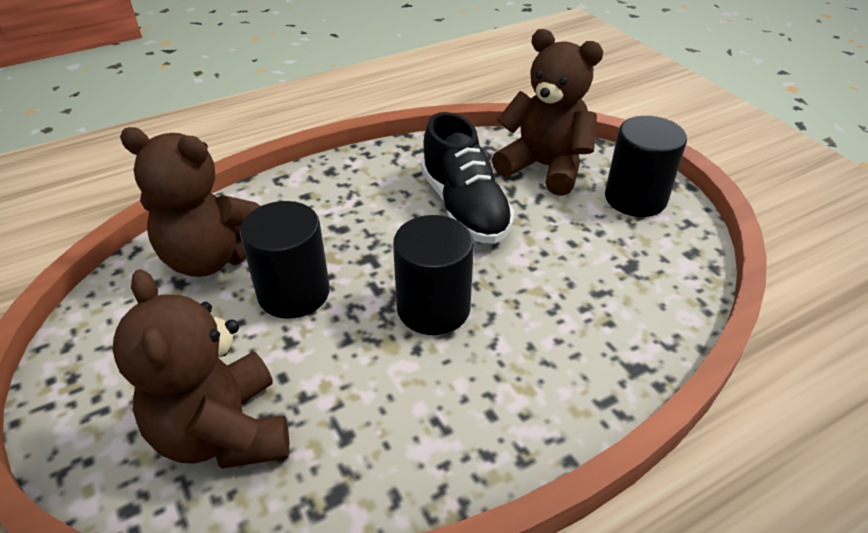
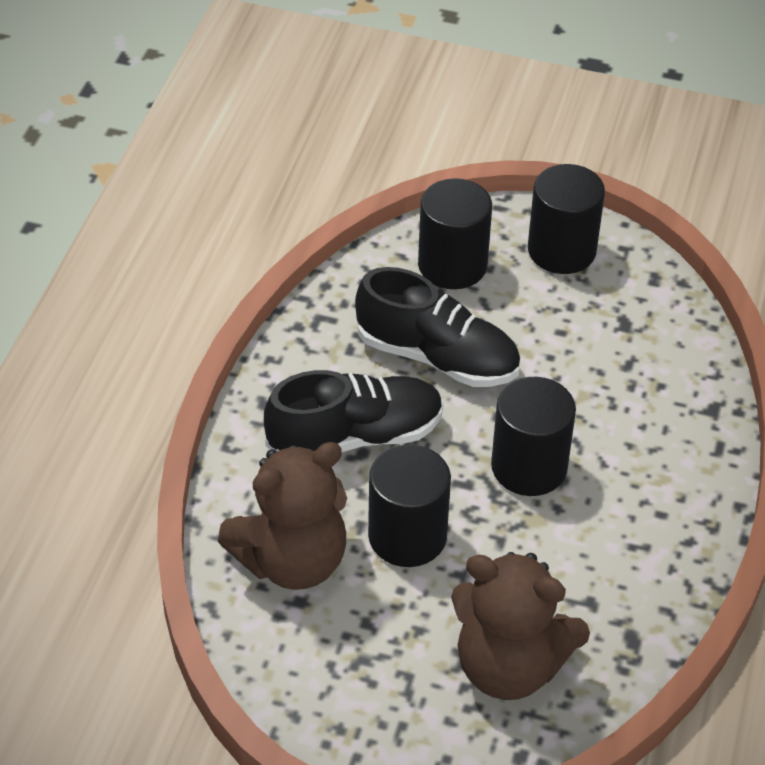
camera: 45 degrees left, 5 degrees up
brown teddy bear [492,29,604,196] -> black cylinder [418,178,492,289]
none -> black shoe [264,370,443,452]

